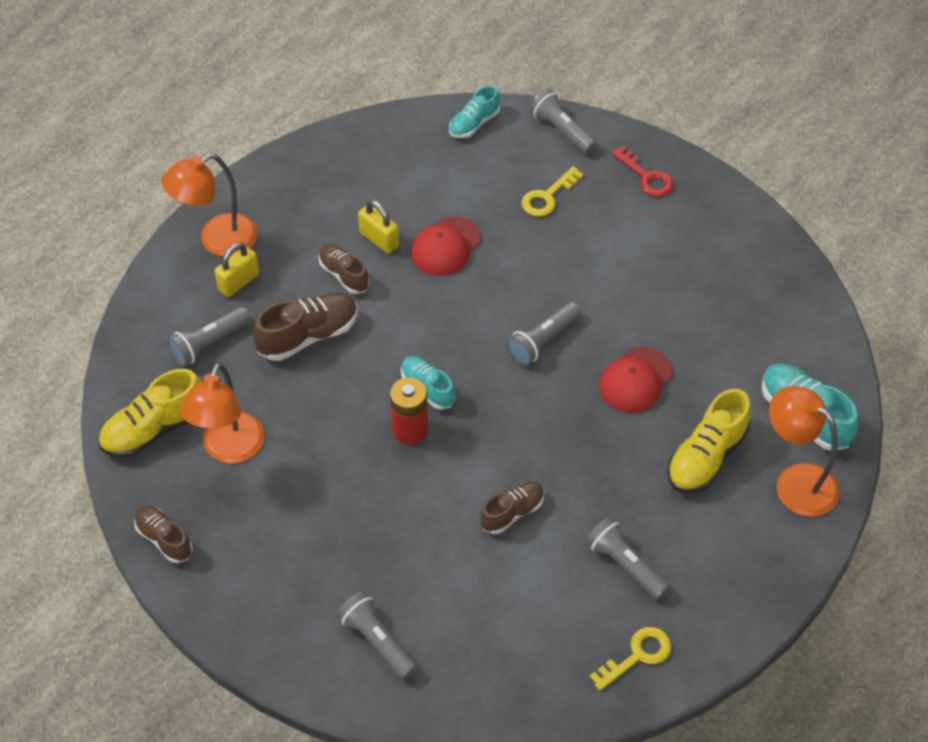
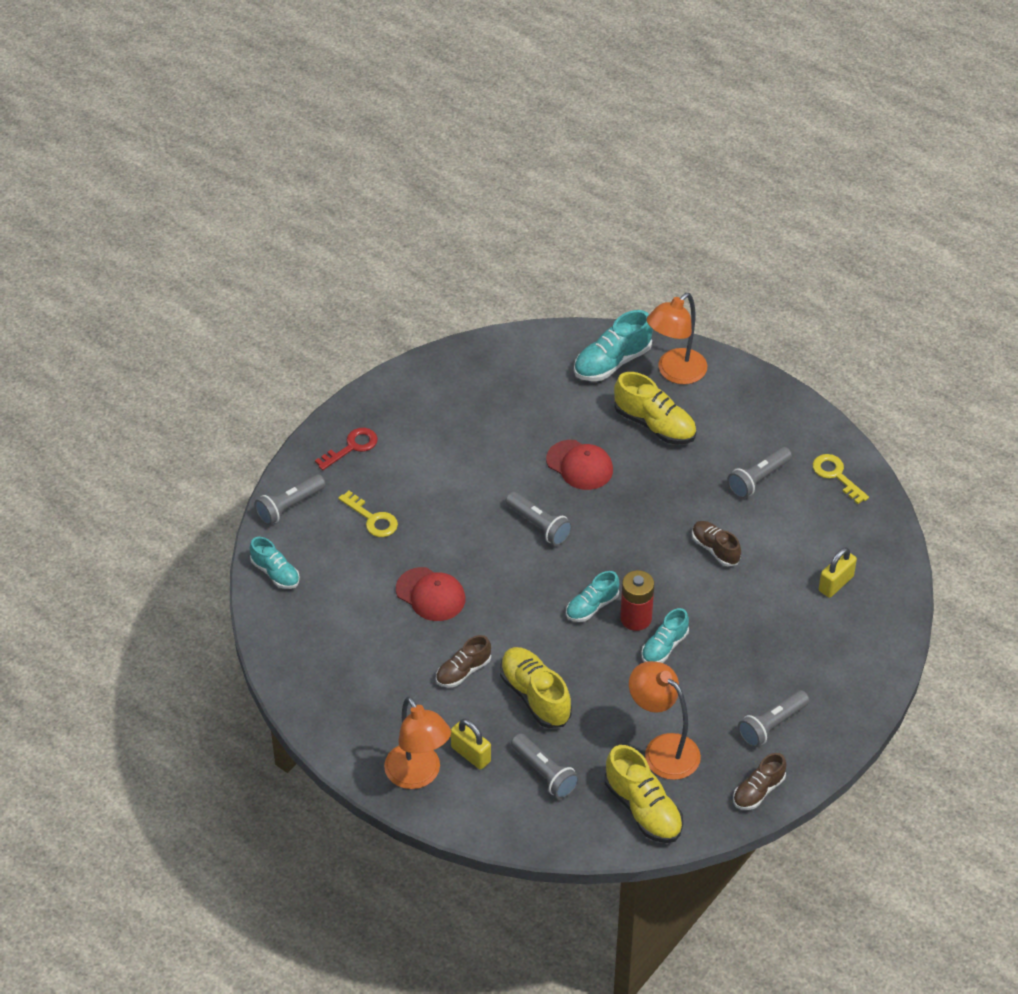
camera: 90 degrees left, 5 degrees down
orange lamp [180,363,264,464] -> orange lamp turned 150 degrees counterclockwise [629,661,701,780]
brown shoe [253,293,358,361] -> yellow shoe [500,647,572,728]
grey flashlight [337,591,417,680] -> grey flashlight moved to [738,690,810,748]
yellow padlock [358,200,399,254] -> yellow padlock moved to [819,547,857,598]
none -> turquoise shoe [641,608,689,663]

